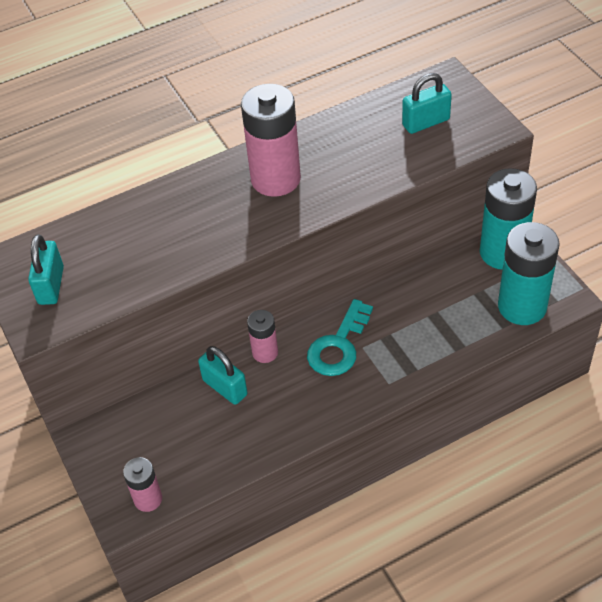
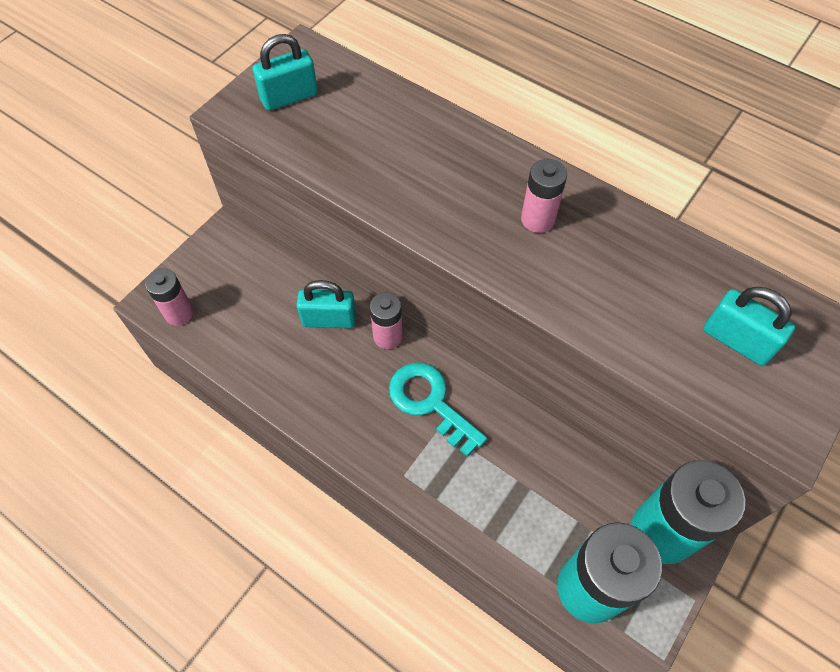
camera: 60 degrees right, 10 degrees up
turquoise padlock [198,346,248,405] -> turquoise padlock turned 75 degrees clockwise [296,280,356,328]
pink battery [241,84,301,197] -> pink battery [521,159,567,233], size x0.53
turquoise key [307,299,373,376] -> turquoise key turned 45 degrees clockwise [389,363,487,456]

